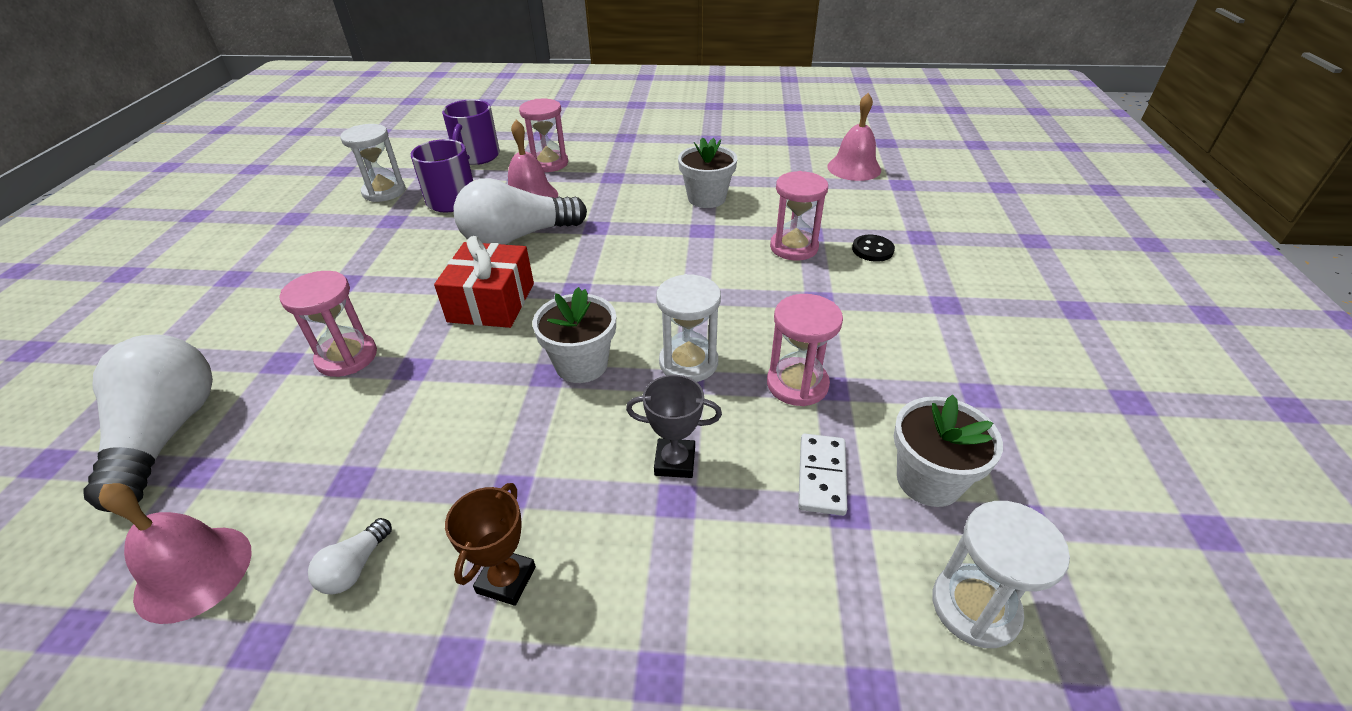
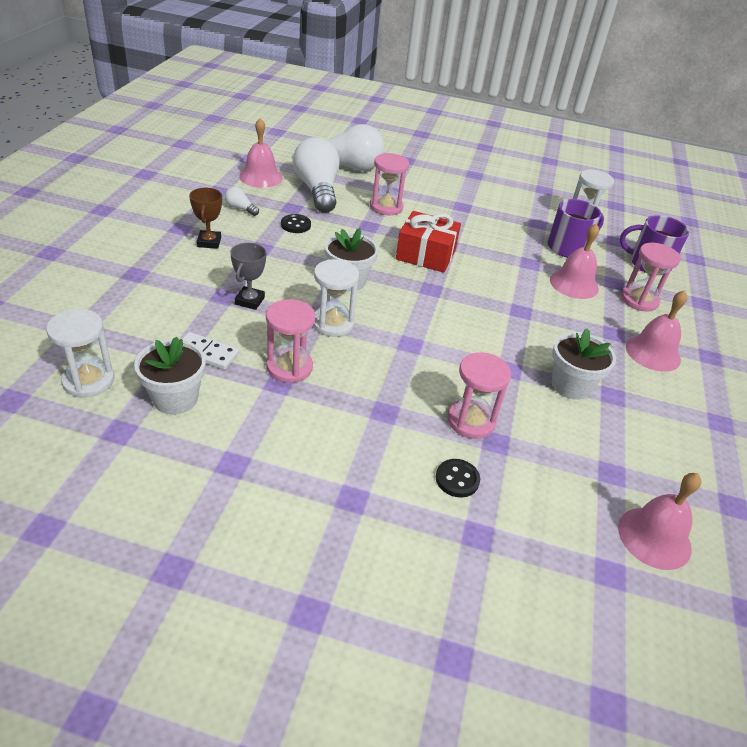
camera: 95 degrees right, 0 degrees up
brown trophy [445,483,536,606] -> brown trophy turned 60 degrees clockwise [189,188,222,249]
white light bulb [454,178,587,245] -> white light bulb moved to [293,137,340,213]
none -> black button [281,214,311,233]
none -> pink bell [626,290,687,372]

